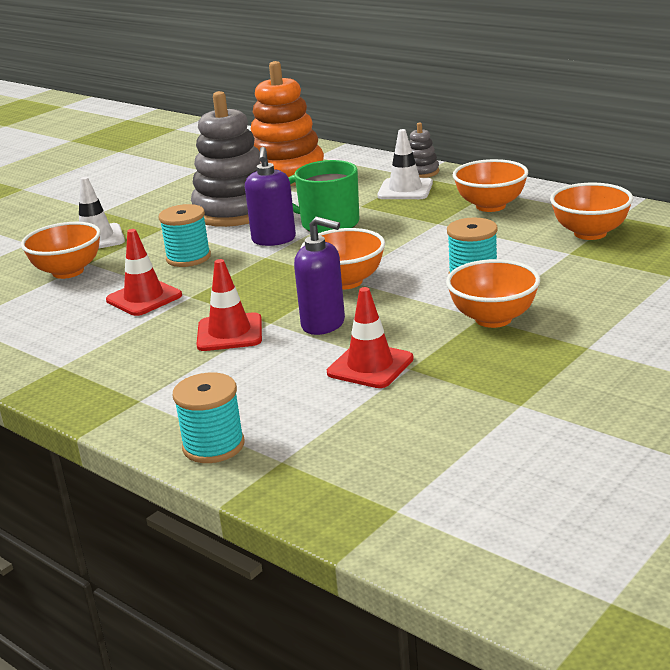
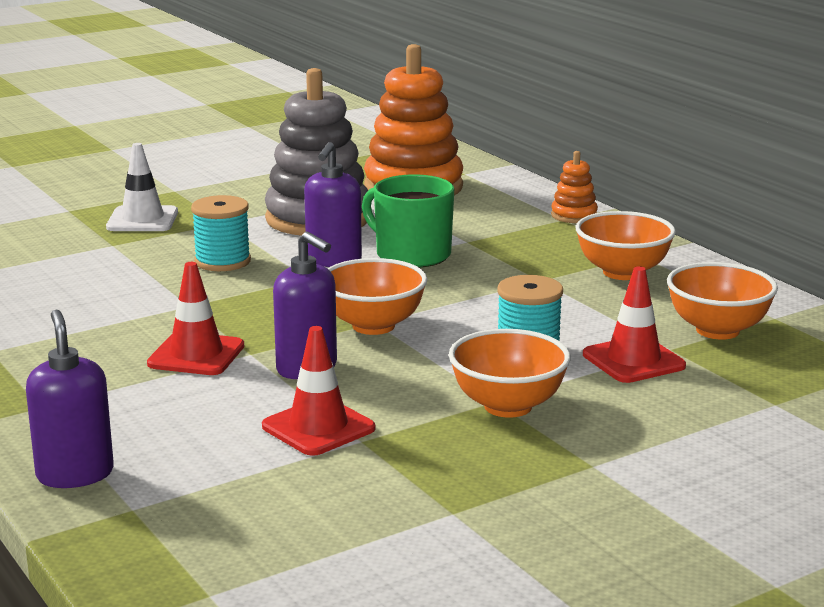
camera: 15 degrees right, 5 degrees down
orange bowl [21,222,101,279] -> none
red traffic cone [106,229,182,316] -> red traffic cone moved to [583,266,686,383]
turquoise spool [173,373,245,463] -> purple soap dispenser [26,309,114,488]
white traffic cone [377,129,433,199] -> none
grey stacking toy [409,122,439,178] -> orange stacking toy [551,151,598,223]

